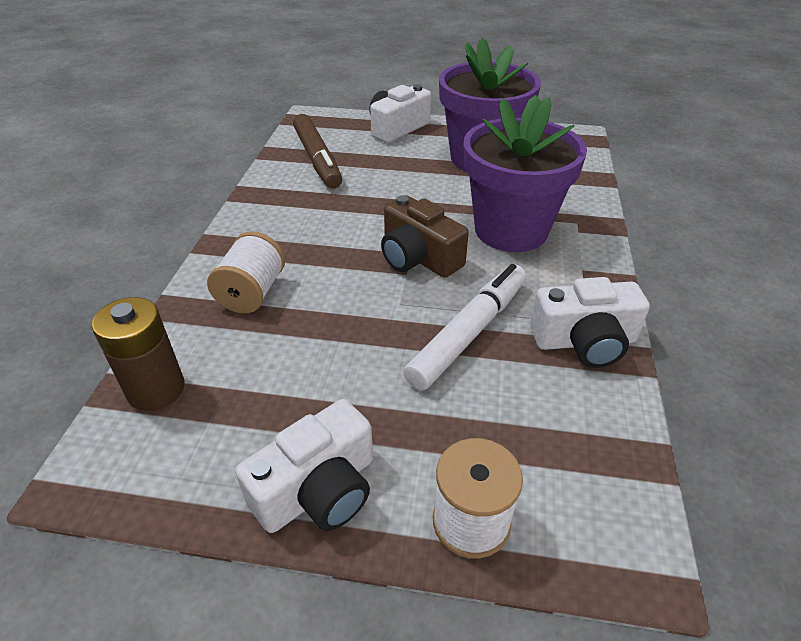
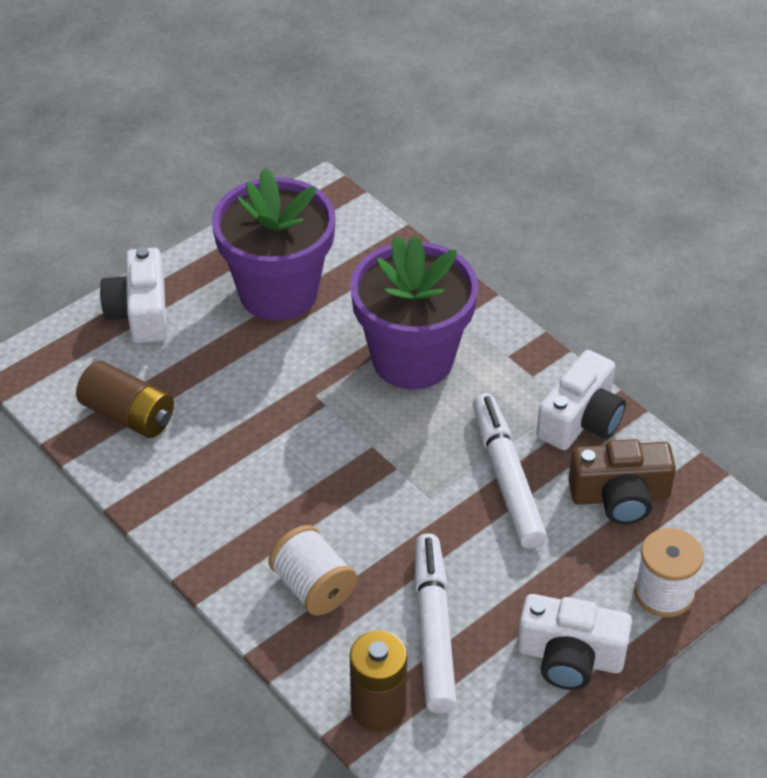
camera: 50 degrees left, 5 degrees up
white camera [235,399,373,533] -> white camera turned 105 degrees clockwise [517,594,632,690]
brown marker [293,114,342,189] -> brown battery [76,361,174,438]
brown camera [381,195,469,278] -> brown camera moved to [568,439,676,524]
none -> white marker [414,533,457,713]

